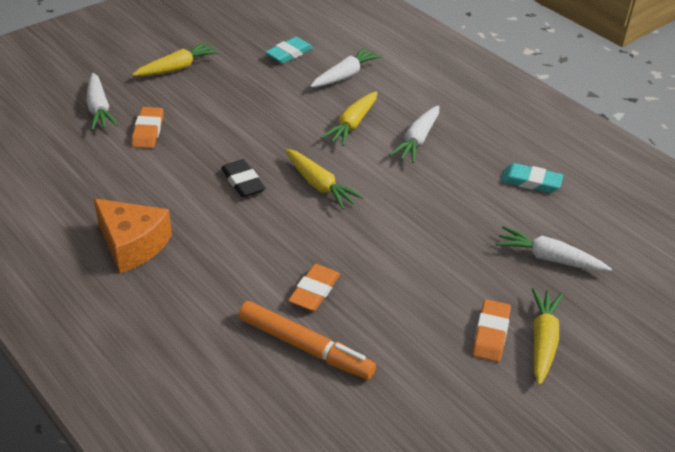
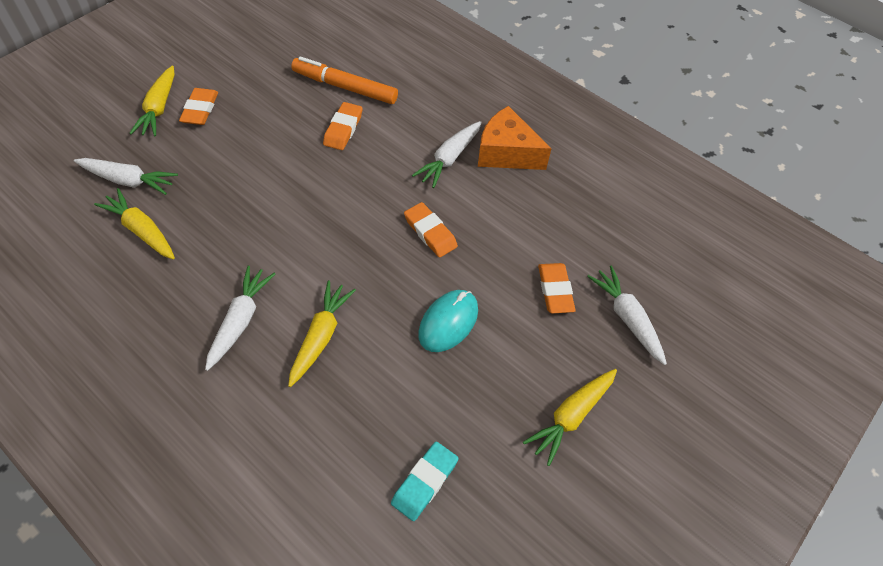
camera: 170 degrees right, 15 degrees up
black eraser [221,159,265,197] -> orange eraser [404,202,458,258]
yellow carrot [286,149,364,209] -> yellow carrot moved to [94,188,175,259]
white carrot [310,47,382,87] -> white carrot moved to [412,121,482,188]
turquoise eraser [501,163,563,193] -> none
none -> turquoise mouse [418,290,478,352]

